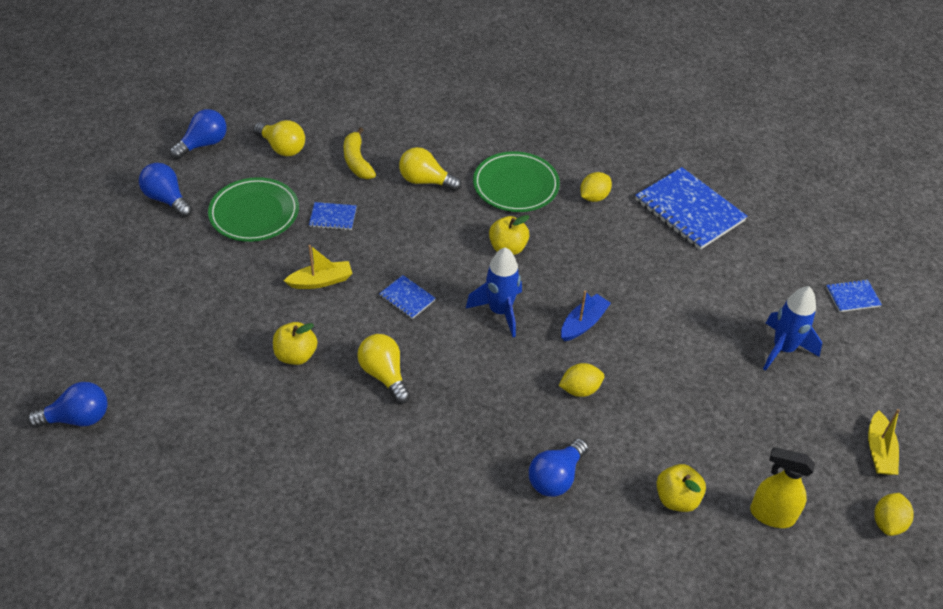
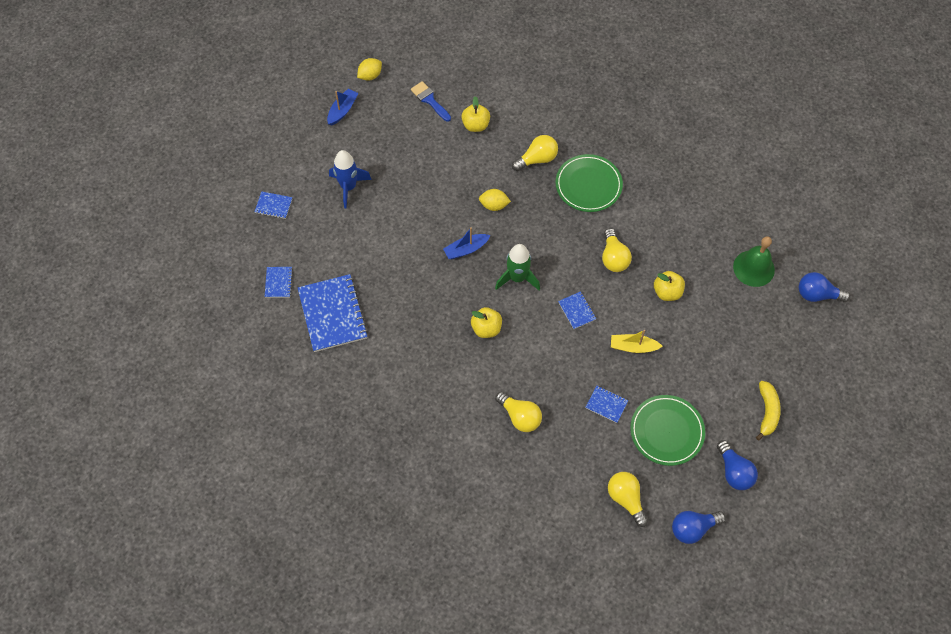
camera: 155 degrees left, 15 degrees up
yellow banana [343,127,376,179] -> yellow banana moved to [756,381,781,441]
blue rocket [466,247,522,337] -> green rocket [495,244,540,290]
green plate [473,151,560,212] -> green plate moved to [555,154,623,212]
blue light bulb [529,438,588,497] -> yellow light bulb [512,135,558,171]
yellow lemon [580,172,612,202] -> none
yellow spray bottle [750,447,815,528] -> blue brush [411,81,451,122]
yellow boat [868,409,900,475] -> blue boat [327,88,358,126]
none -> blue notebook [265,267,293,298]
none -> green bell [733,236,775,287]

